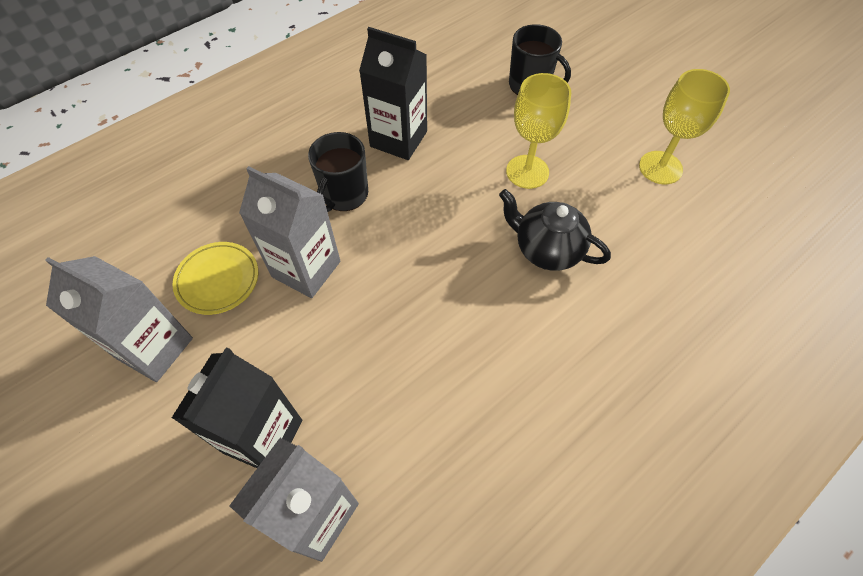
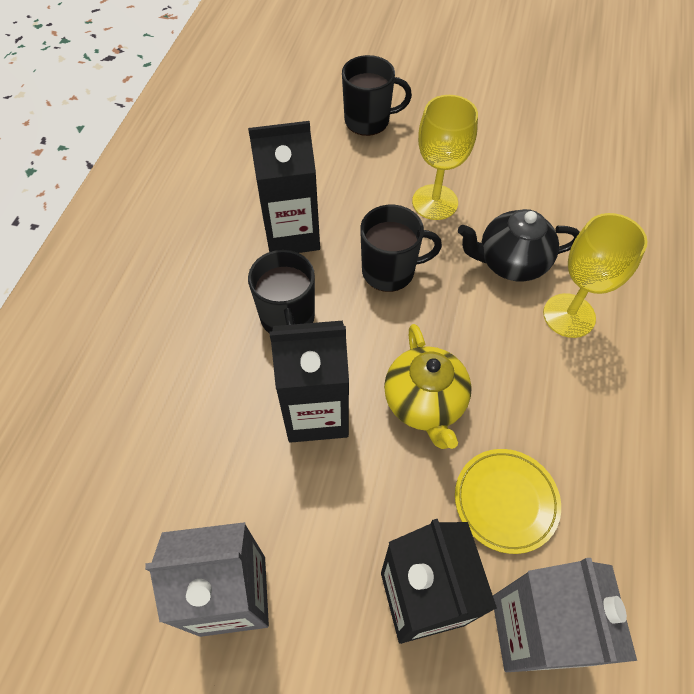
camera: 35 degrees left, 0 degrees up
yellow plate [173,242,258,315] -> yellow plate moved to [455,449,561,554]
grey carton [239,166,340,298] -> black carton [270,321,349,443]
yellow goblet [639,69,730,184] -> yellow goblet moved to [543,213,647,338]
none -> black mug [360,205,442,292]
none -> yellow teapot [384,324,472,449]

